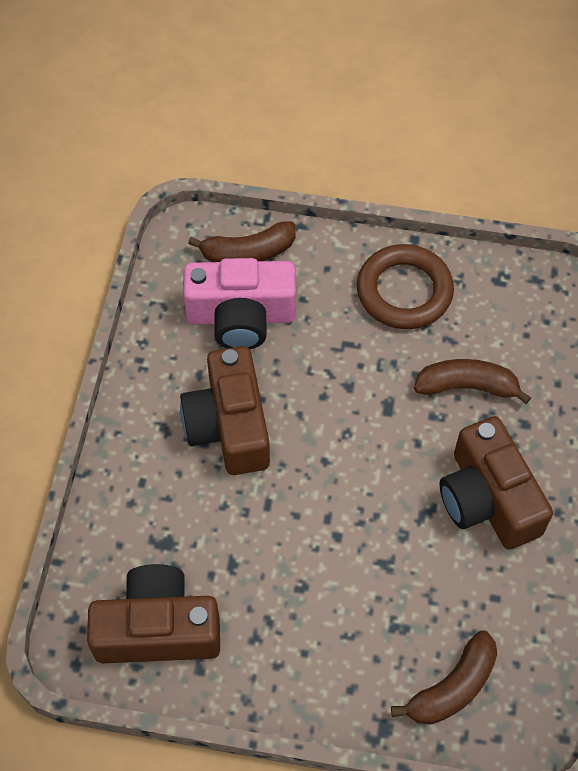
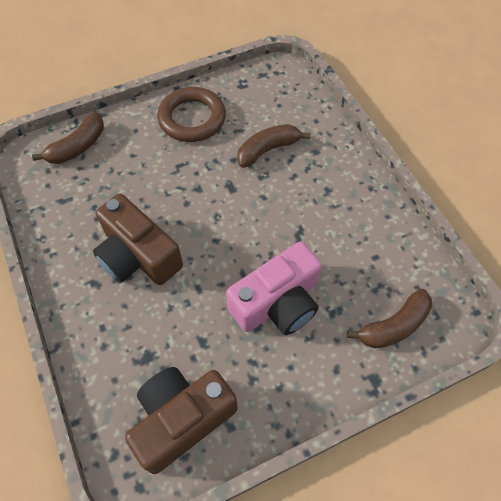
camera: 35 degrees left, 0 degrees up
pink camera [183,258,296,349] -> pink camera moved to [226,242,322,335]
brown banana [391,630,497,725] -> brown banana turned 45 degrees clockwise [347,289,432,349]
brown camera [439,416,553,550] -> none

